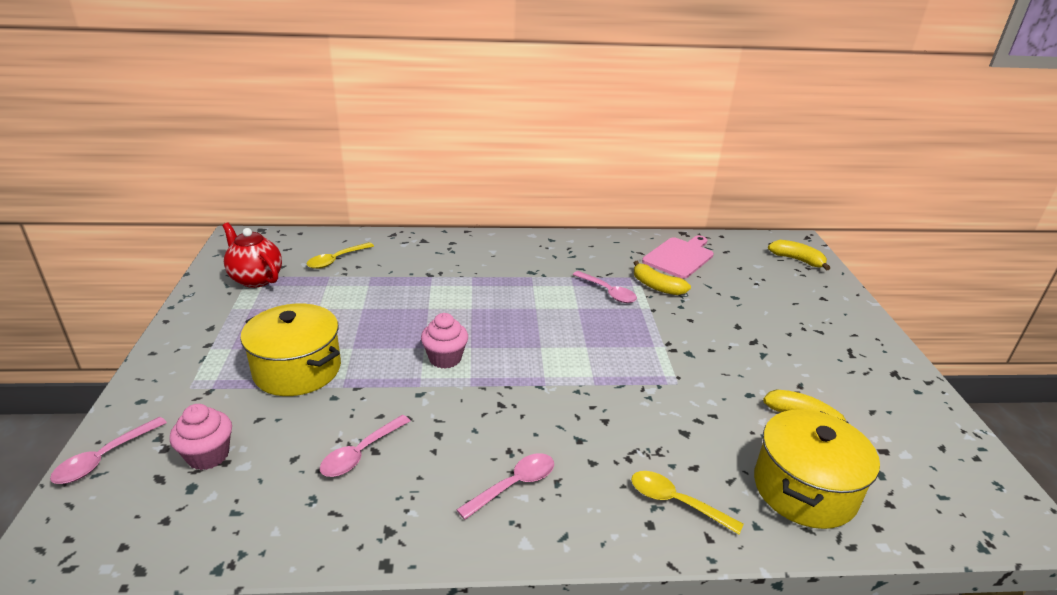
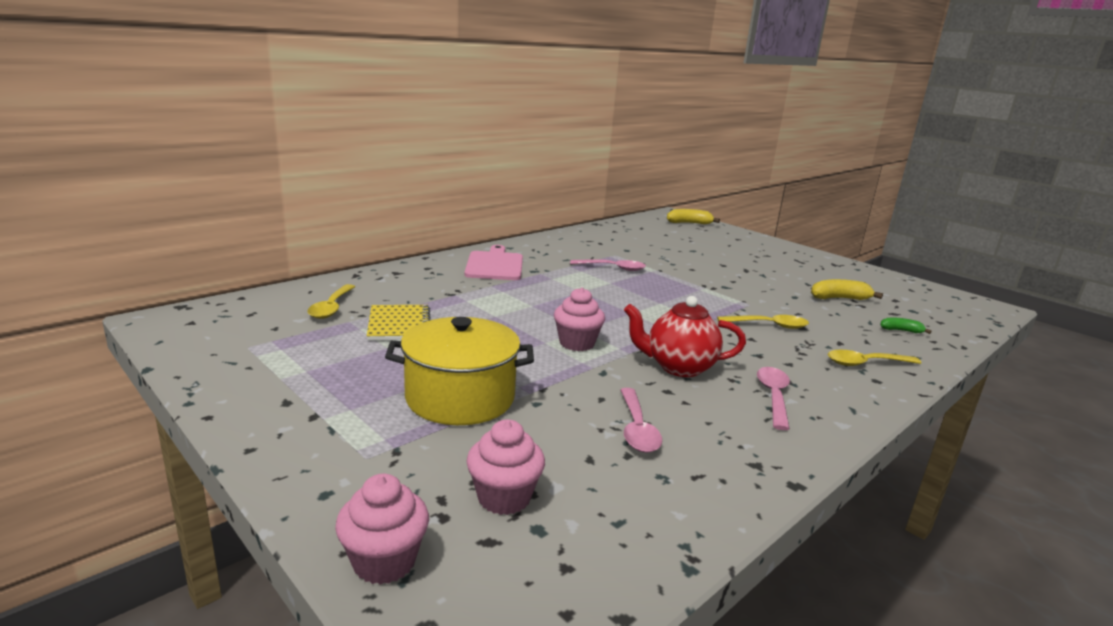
camera: 40 degrees left, 10 degrees down
pink spoon [50,417,167,484] -> pink cupcake [335,473,429,585]
red teapot [222,222,282,288] -> red teapot moved to [624,296,746,377]
yellow banana [634,261,691,295] -> none
pink cutting board [642,236,714,279] -> pink cutting board moved to [464,245,523,280]
yellow pot [754,409,880,529] -> green banana [880,318,932,334]
none -> yellow notebook [367,305,431,341]
none -> yellow spoon [717,315,809,329]

